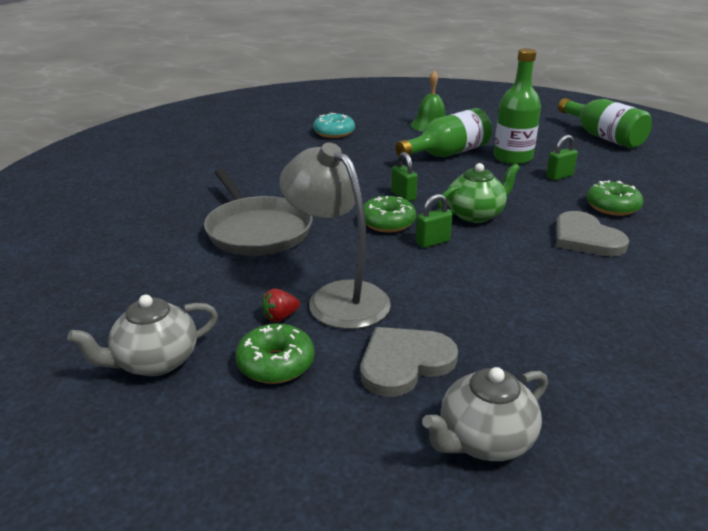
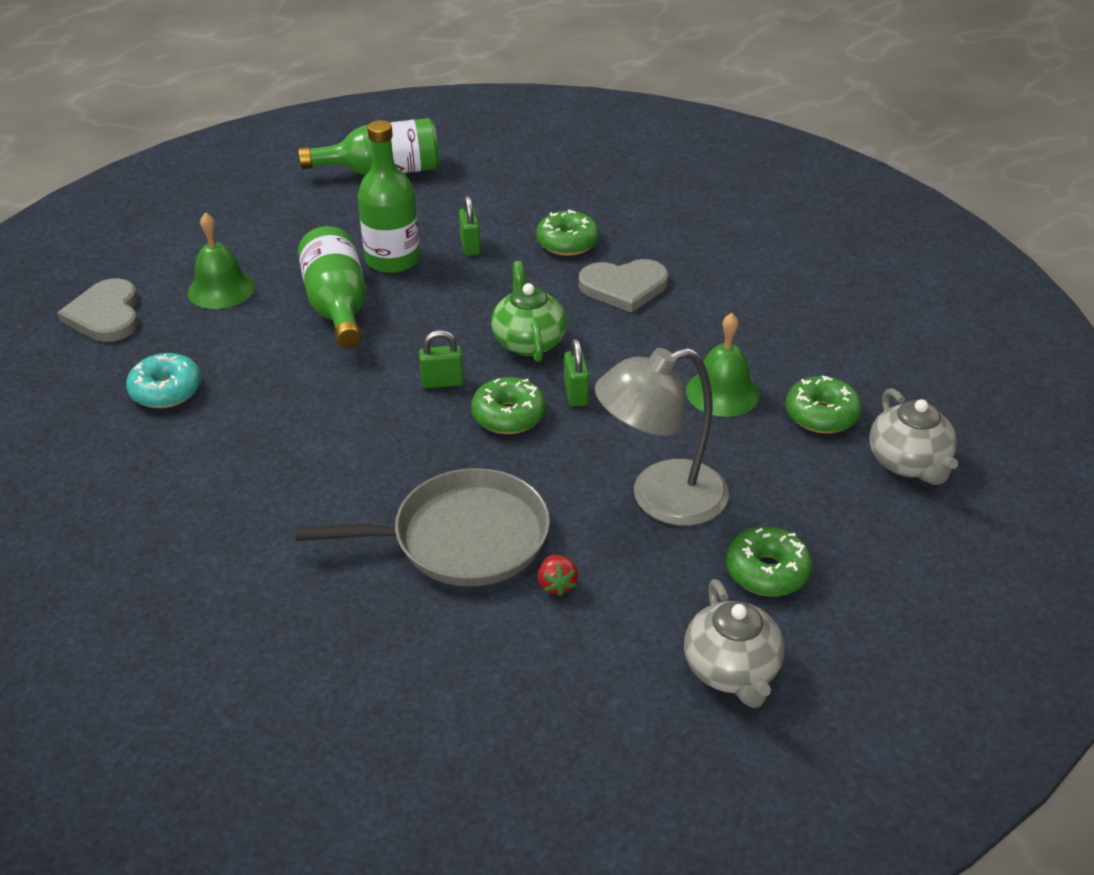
camera: 70 degrees left, 10 degrees up
red strawberry [261,289,300,322] -> red strawberry moved to [538,555,578,596]
grey heart [361,327,458,397] -> grey heart moved to [57,278,139,342]
none -> green bell [686,313,760,417]
none -> green donut [786,375,862,433]

